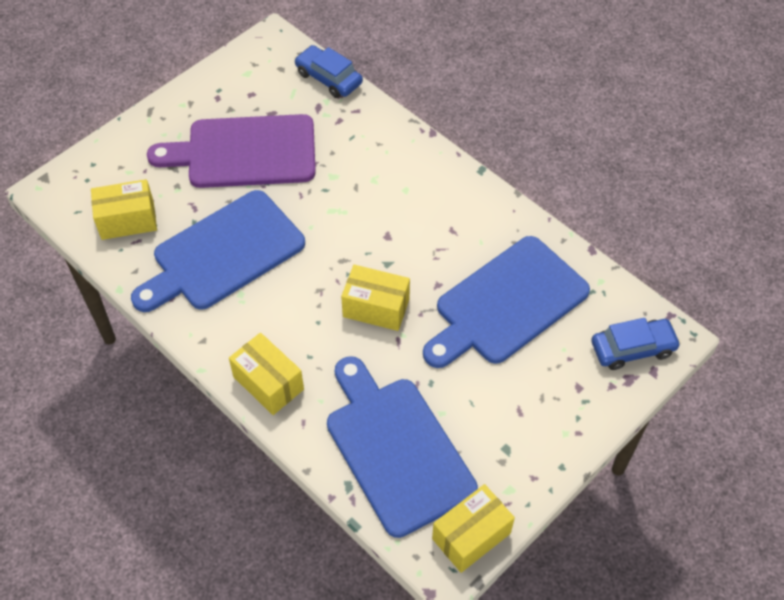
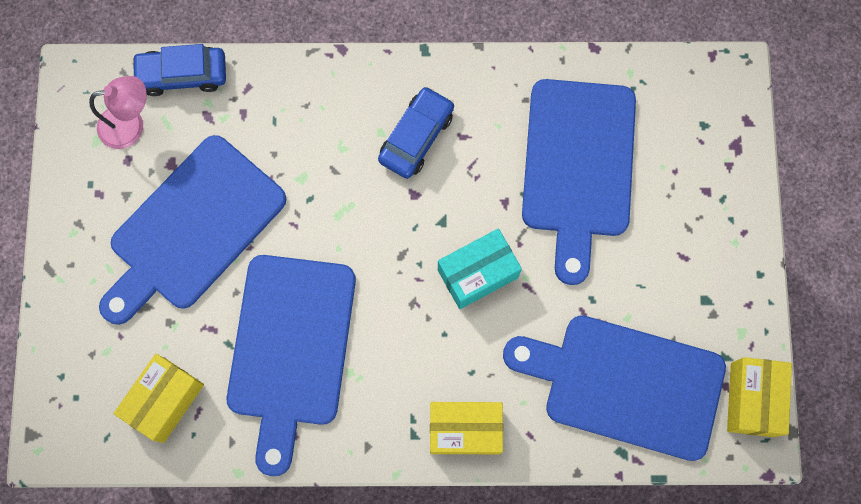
camera: 45 degrees left, 20 degrees up
purple cutting board [147,114,316,188] -> blue cutting board [99,135,286,325]
yellow box [341,265,410,331] -> turquoise box [438,228,522,309]
blue car [591,318,681,370] -> blue car moved to [378,86,454,179]
none -> pink lamp [89,76,147,149]

